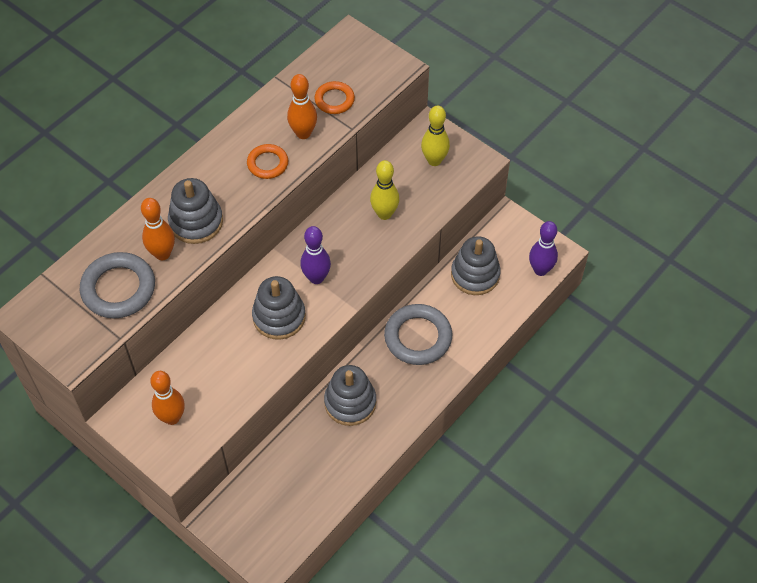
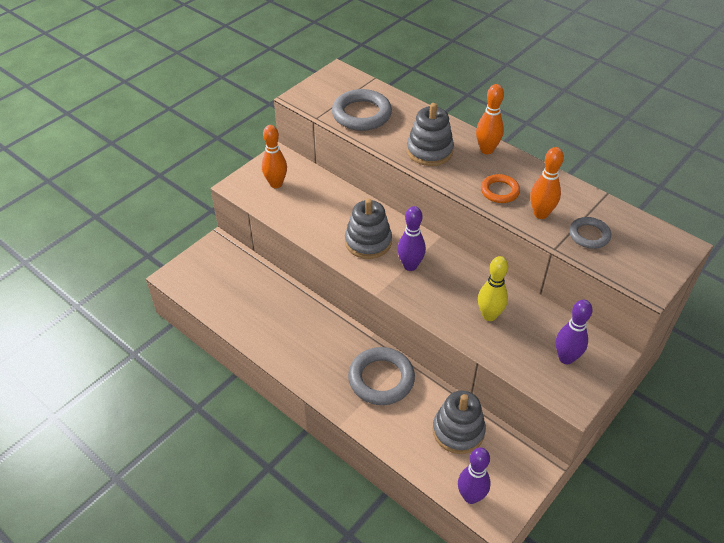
camera: 90 degrees right, 10 degrees down
orange bowling pin [141,198,175,260] -> orange bowling pin moved to [476,84,504,154]
orange ring [314,81,355,114] -> grey ring [569,217,611,249]
grey stacking toy [324,365,376,426] -> none
yellow bowling pin [421,106,450,166] -> purple bowling pin [556,300,593,364]

